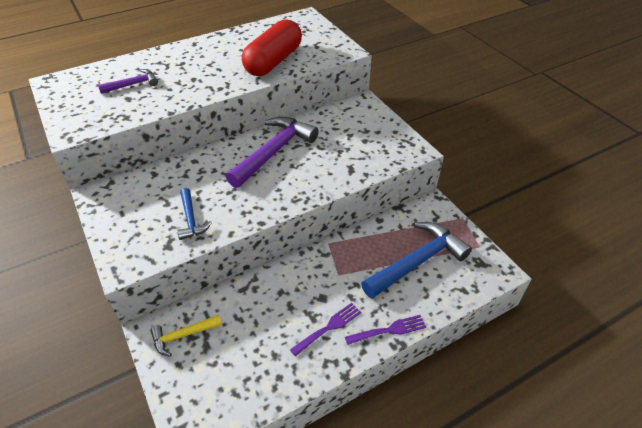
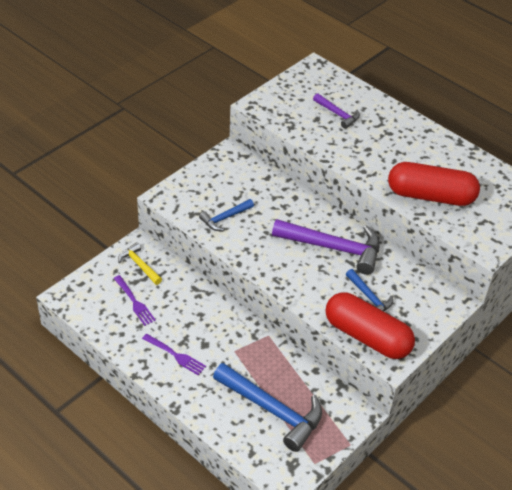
camera: 70 degrees right, 0 degrees up
purple fork [345,315,426,345] -> purple fork moved to [113,275,156,326]
none -> red capsule [325,292,415,359]
none -> blue hammer [346,269,393,311]

